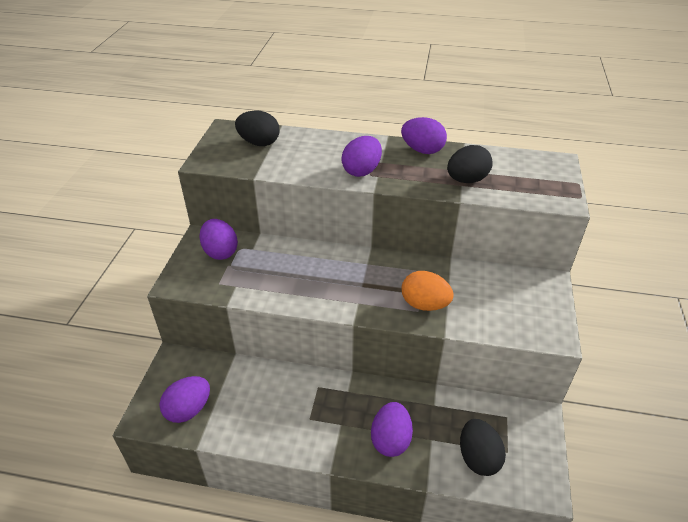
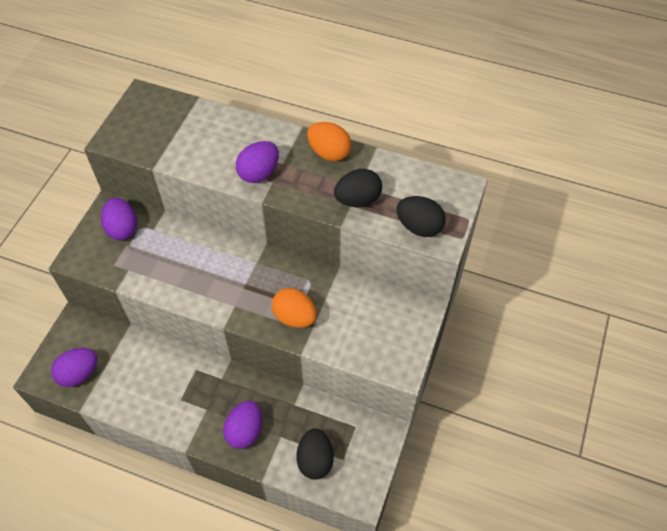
camera: 10 degrees right, 15 degrees up
black egg [235,110,280,146] -> black egg moved to [396,196,446,237]
purple egg [401,117,447,154] -> orange egg [307,122,351,161]

